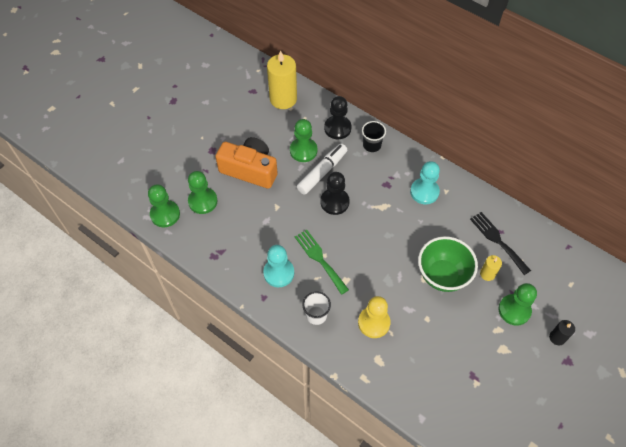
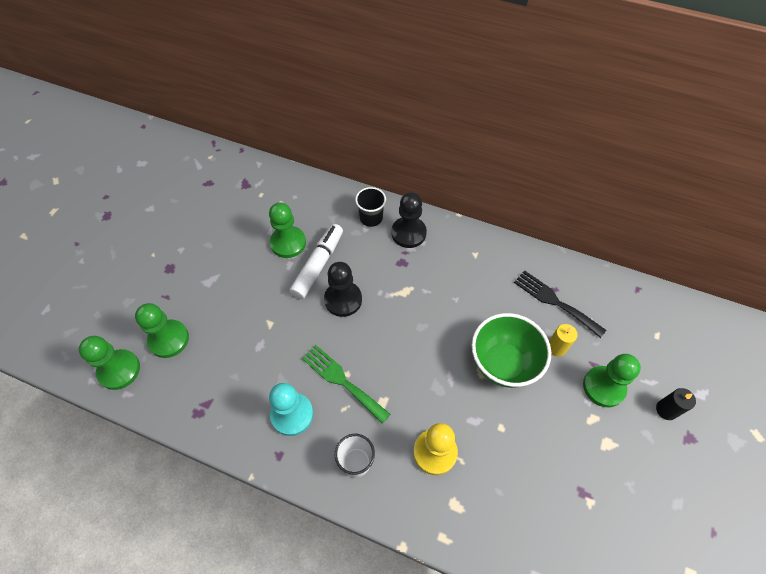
camera: 15 degrees left, 0 degrees up
orange camera [215,137,278,189] -> none
yellow candle [267,50,297,109] -> none
black pawn [324,96,352,139] -> black pawn moved to [391,192,427,248]
turquoise pawn [410,161,440,204] -> none

